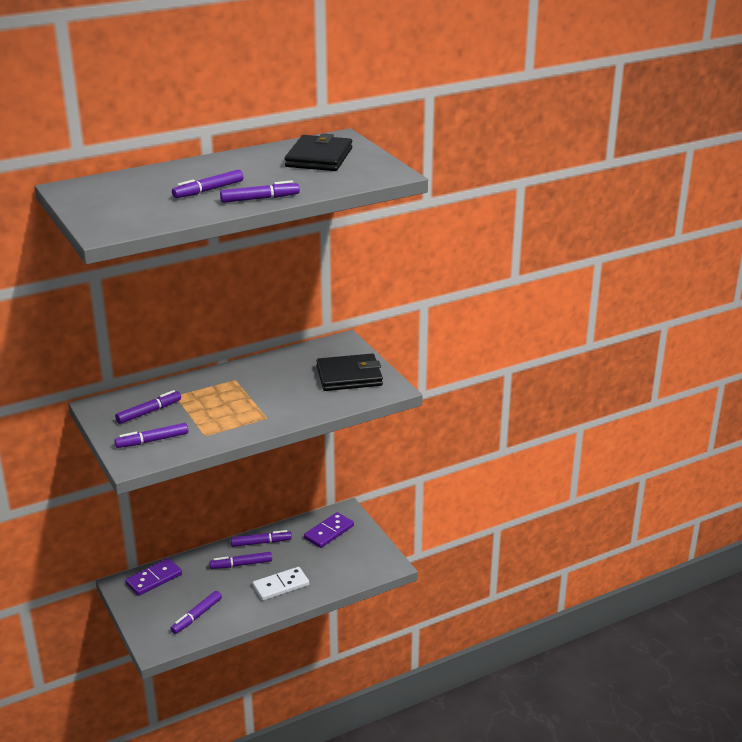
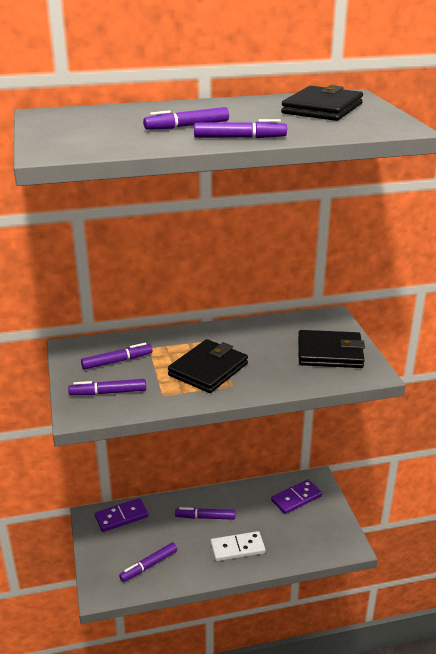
camera: 15 degrees right, 0 degrees up
purple marker [231,530,292,547] -> none
none -> black wallet [168,339,248,393]

